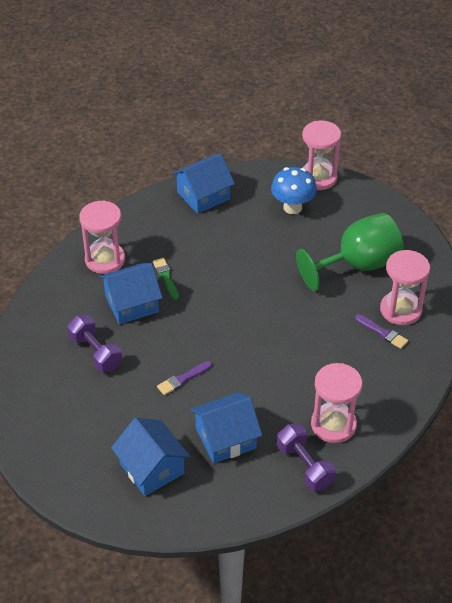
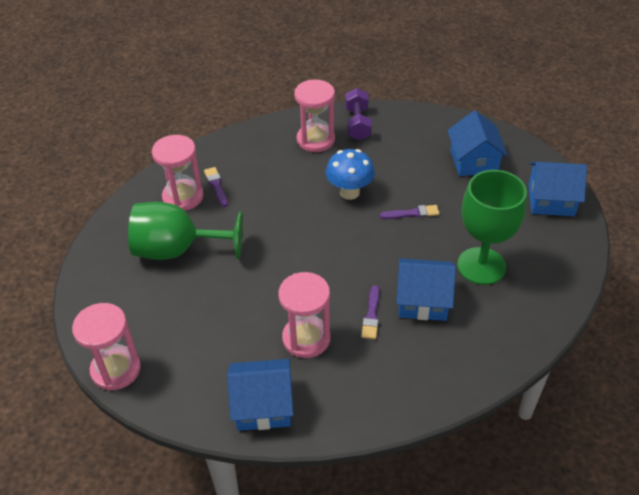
camera: 150 degrees left, 0 degrees up
purple dumbbell [67,315,122,372] -> green goblet [457,170,527,285]
pink hourglass [79,200,125,274] -> pink hourglass moved to [278,272,331,358]
green brush [153,258,179,300] -> purple brush [361,285,379,339]
blue house [190,392,262,463] -> blue house moved to [528,162,587,216]
blue mushroom [271,167,317,214] -> blue mushroom moved to [326,149,375,200]

